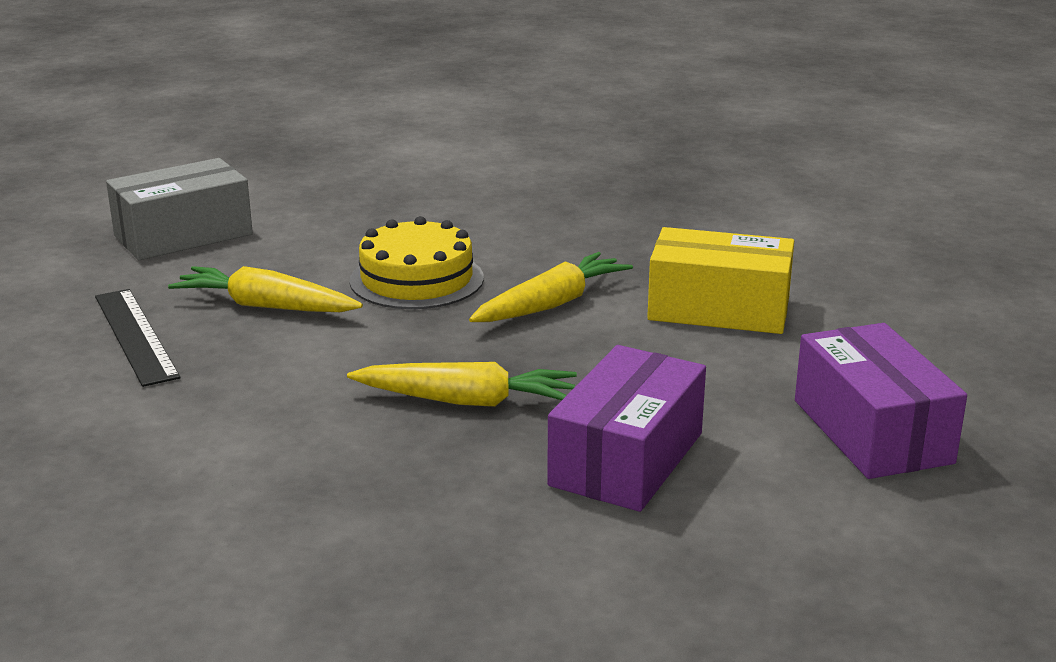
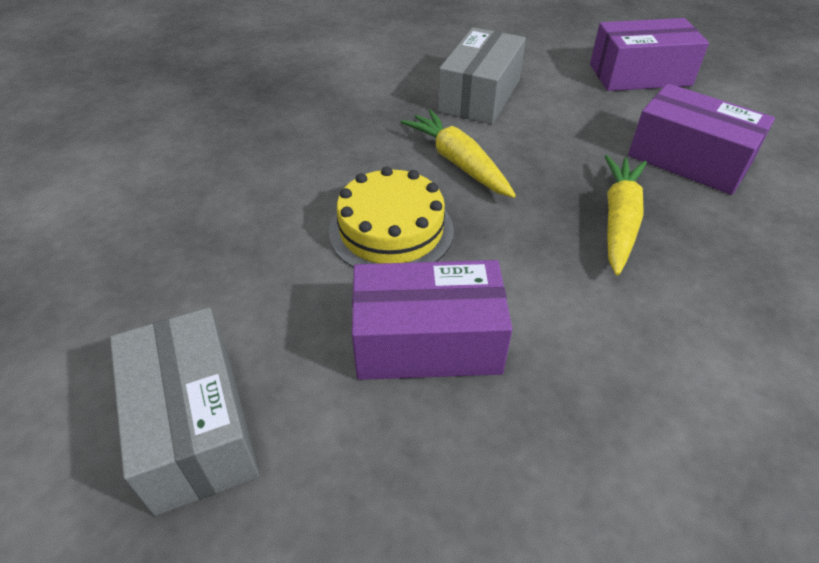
camera: 80 degrees left, 20 degrees up
black ruler [95,289,181,387] -> none
yellow carrot [168,266,363,312] -> purple box [352,260,512,380]
yellow box [647,227,794,334] -> grey box [438,27,526,124]

